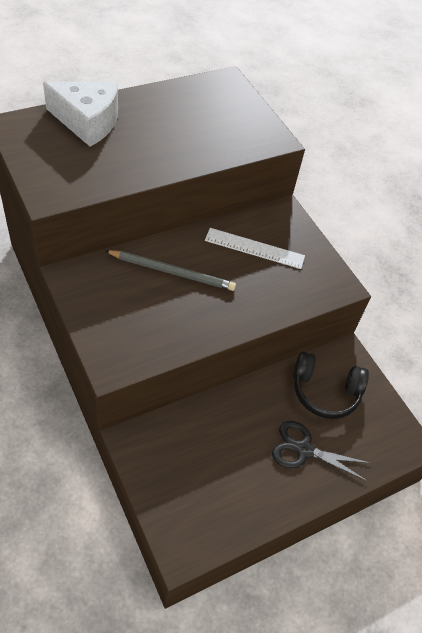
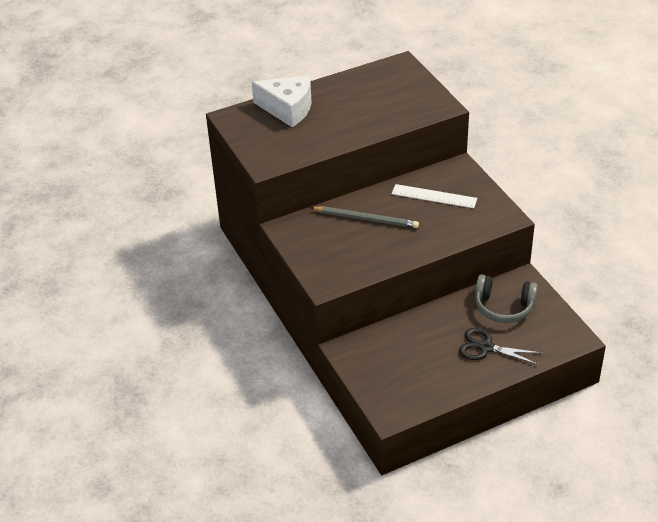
camera: 10 degrees right, 10 degrees down
black headphones [293,351,369,419] -> grey headphones [475,274,538,323]

